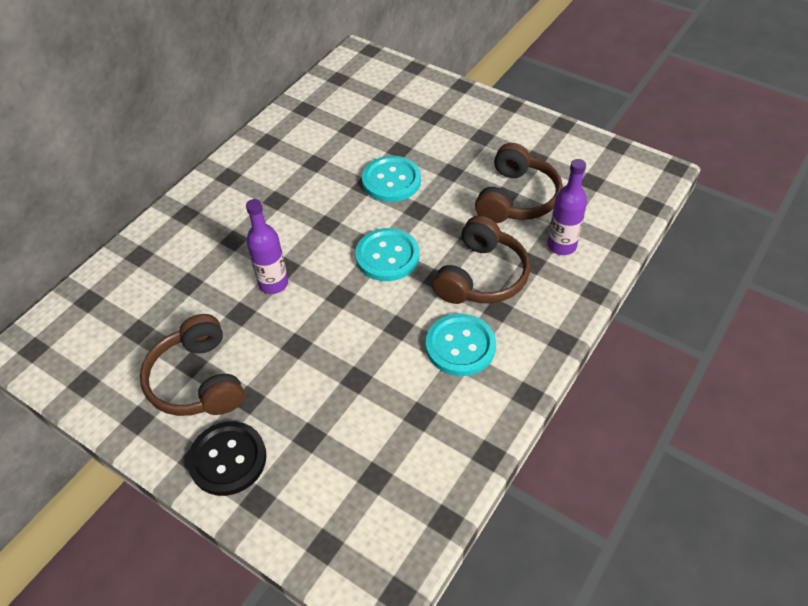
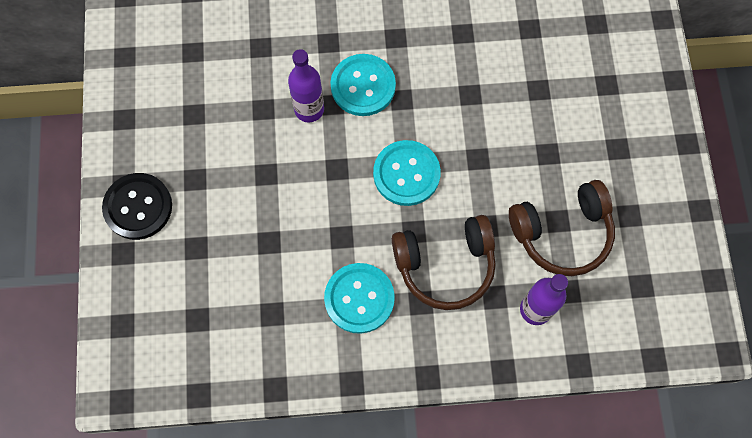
camera: 50 degrees right, 20 degrees up
brown headphones [140,314,244,416] -> none
turquoise button [362,156,421,202] -> turquoise button moved to [330,54,396,116]

